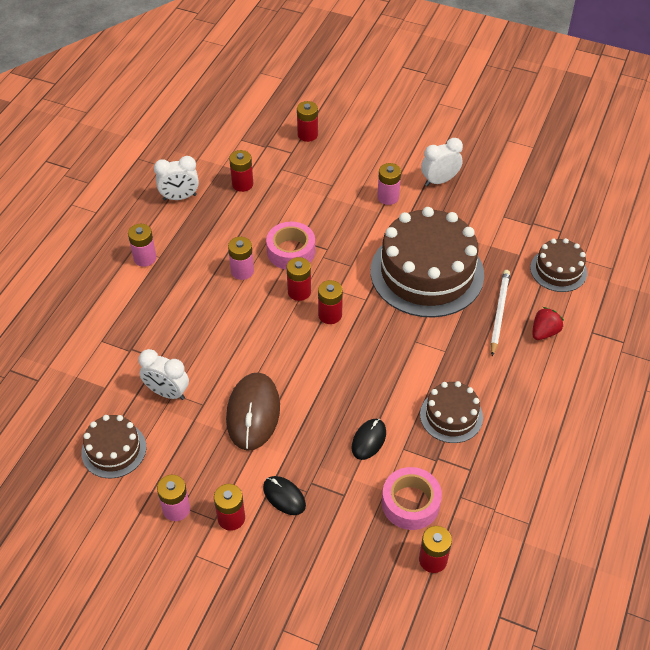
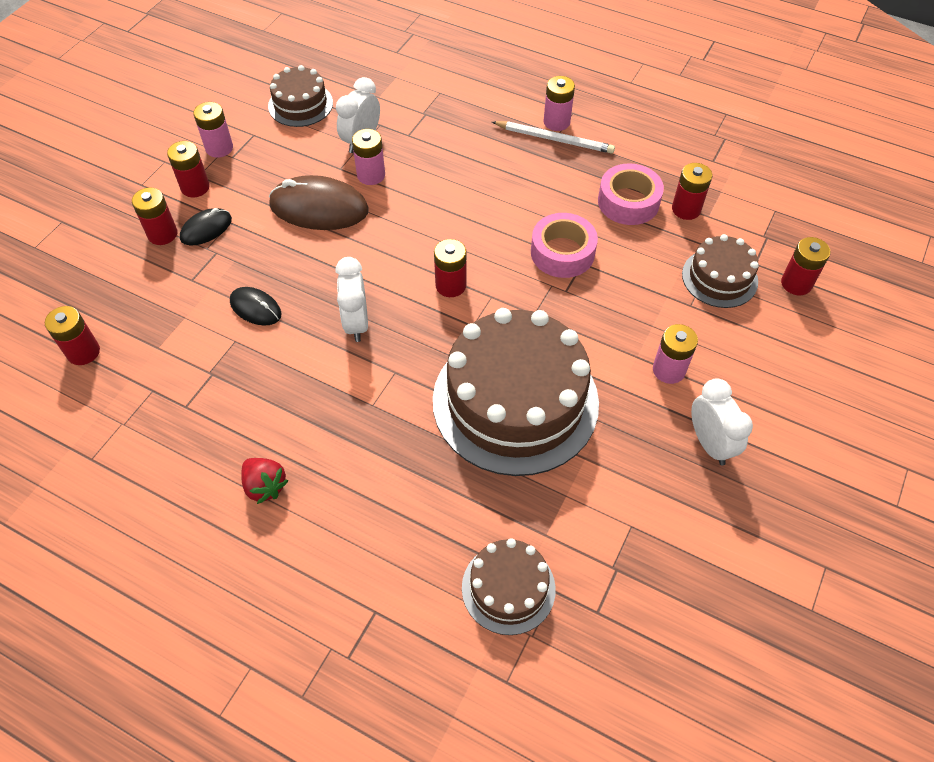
camera: 95 degrees right, 5 degrees up
white clock [154,156,199,200] -> white clock moved to [335,257,368,342]
pink battery [228,237,254,280] -> pink battery moved to [352,129,385,185]
red battery [287,257,311,301] -> red battery moved to [132,188,177,245]
pink tape [382,467,442,530] -> pink tape moved to [598,163,664,225]
brown cake [420,381,483,443] -> brown cake moved to [682,234,759,308]
white pencil [491,270,510,356] -> white pencil moved to [492,121,615,154]
red strawberry [532,307,564,340] -> red strawberry moved to [241,458,288,504]

